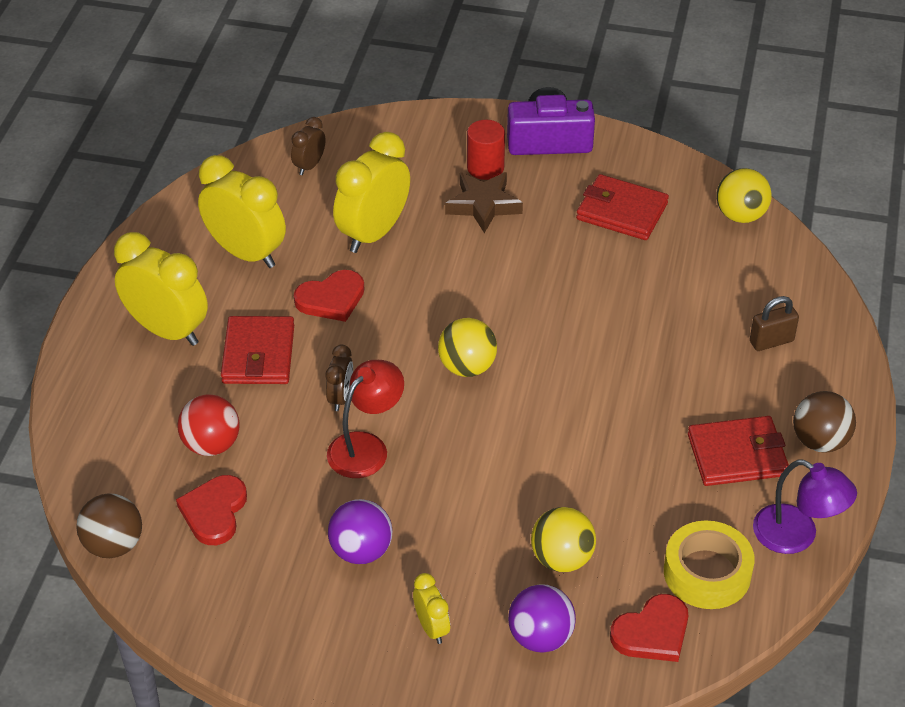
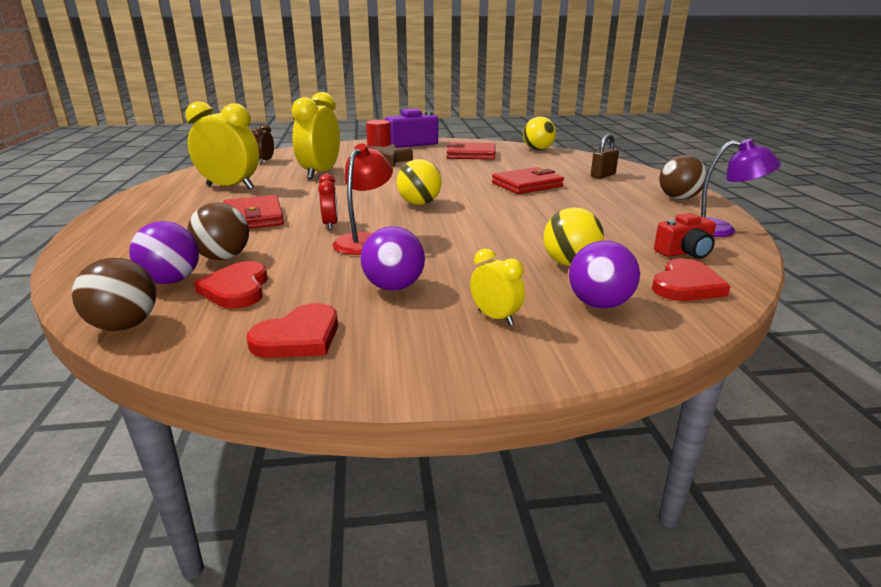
camera: 20 degrees left, 20 degrees down
yellow clock [114,232,208,346] -> none
red ball [177,394,240,456] -> brown ball [188,202,249,260]
red heart [294,270,364,322] -> red heart moved to [247,303,338,358]
brown clock [325,345,353,411] -> red clock [318,174,338,230]
yellow tape [664,521,755,609] -> red camera [654,213,716,259]
red wallet [688,416,789,486] -> red wallet moved to [492,167,564,194]
none -> purple ball [129,221,199,284]

